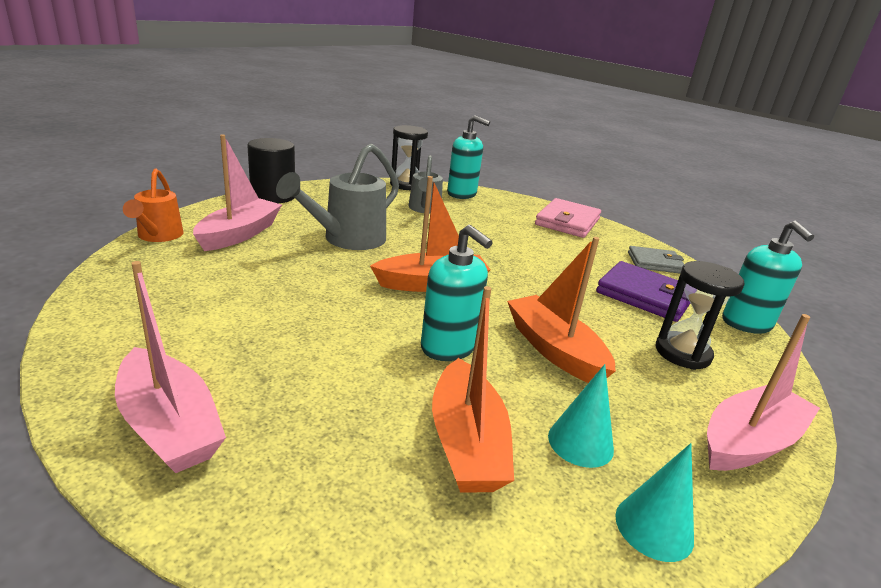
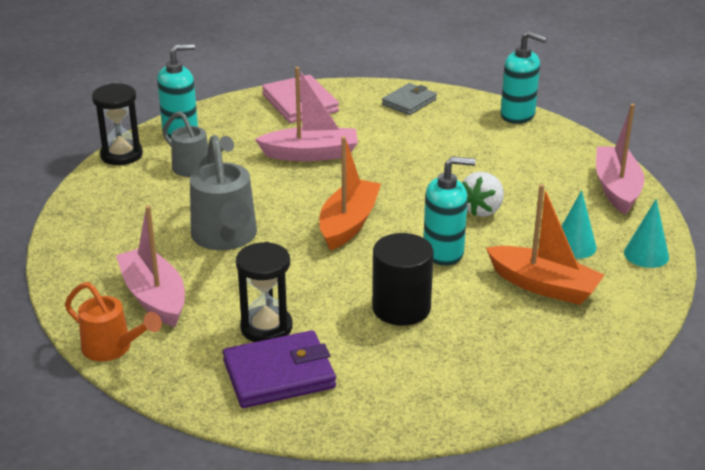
camera: 50 degrees left, 5 degrees up
pink boat [115,261,226,473] -> pink boat moved to [255,67,358,161]
black cylinder [247,138,295,203] -> black cylinder moved to [372,233,434,326]
orange boat [507,237,616,383] -> white strawberry [462,172,504,217]
purple wallet [596,261,690,322] -> purple wallet moved to [223,330,336,408]
black hourglass [656,261,745,370] -> black hourglass moved to [236,242,293,342]

